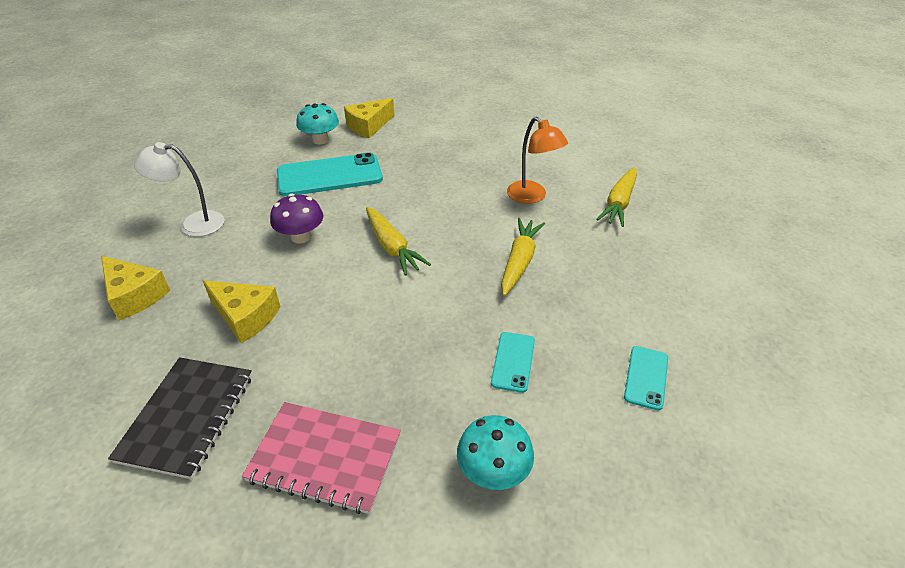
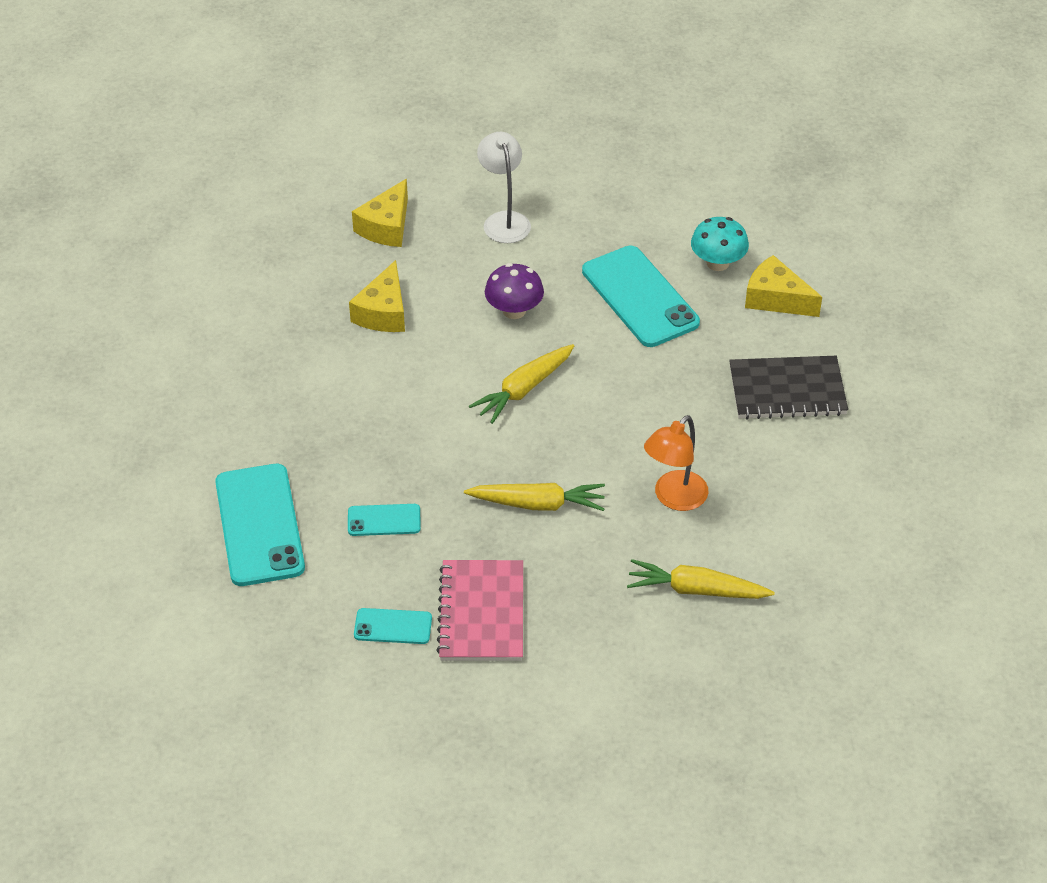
camera: 75 degrees right, 5 degrees up
black notebook [108,357,252,480] -> black notebook moved to [729,356,848,420]
pink notebook [242,402,401,514] -> pink notebook moved to [436,560,523,661]
turquoise mushroom [457,415,534,490] -> turquoise phone [215,464,305,586]

